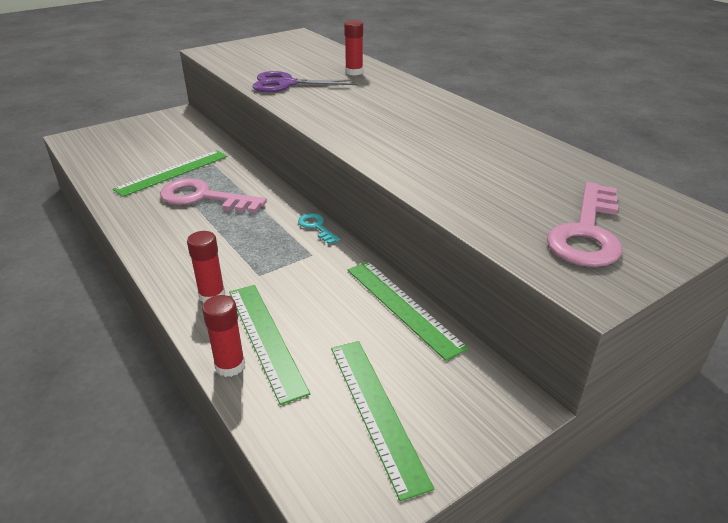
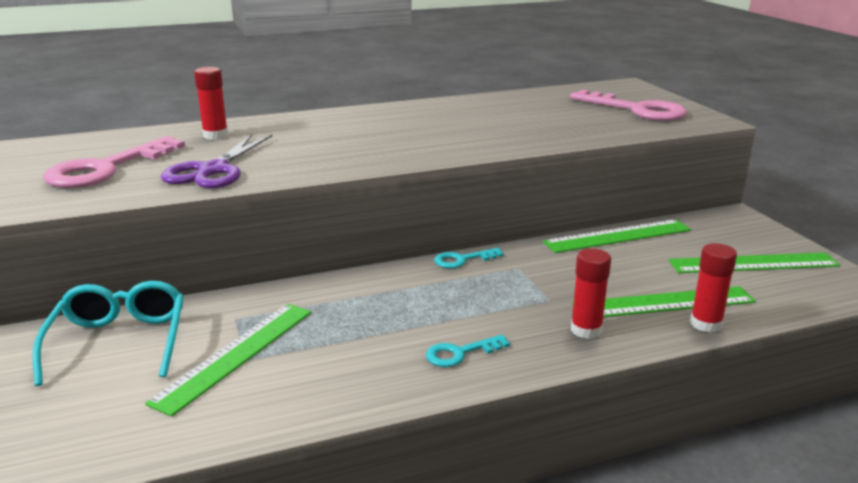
camera: 75 degrees left, 10 degrees down
green ruler [113,150,228,197] -> green ruler turned 60 degrees clockwise [145,304,312,417]
pink key [160,178,267,213] -> pink key moved to [43,136,185,188]
none -> turquoise glasses [33,281,184,386]
none -> turquoise key [426,334,510,367]

